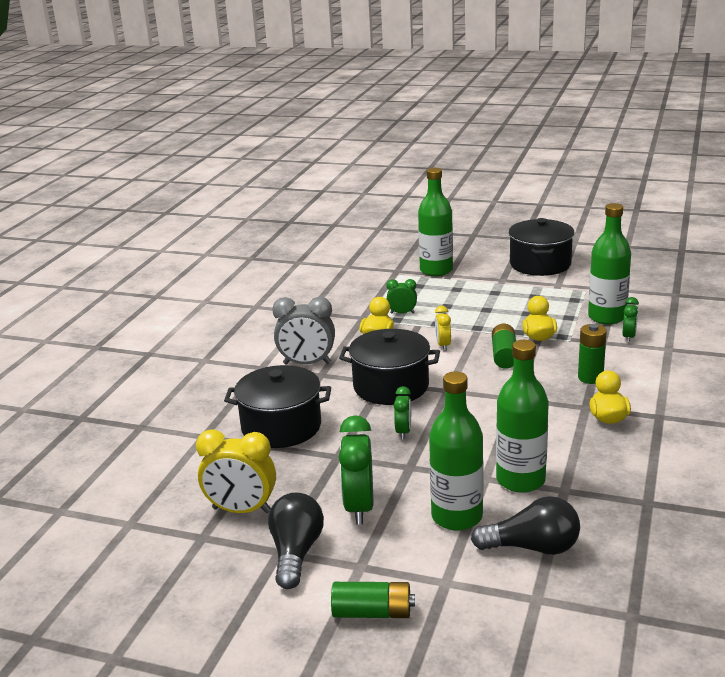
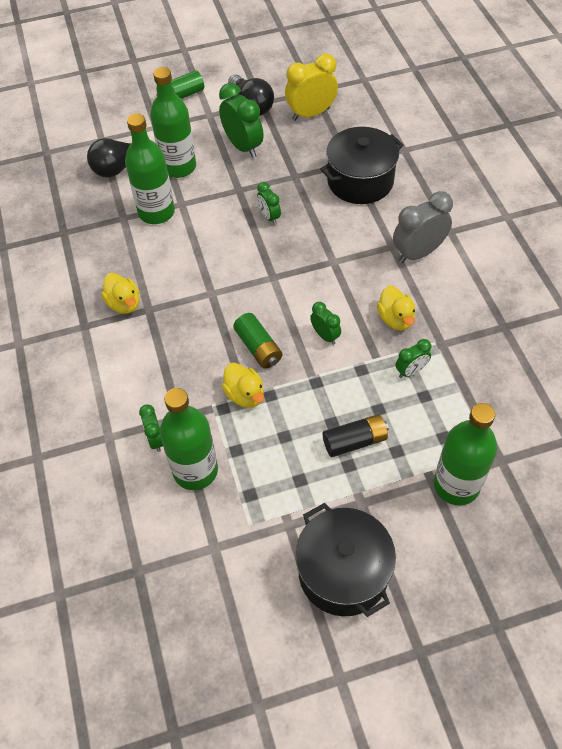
camera: 145 degrees right, 30 degrees up
black pot [339,329,440,405] -> none
yellow clock [435,306,451,351] -> green clock [310,302,341,345]
green battery [578,324,607,384] -> none
none -> black battery [323,414,389,457]

